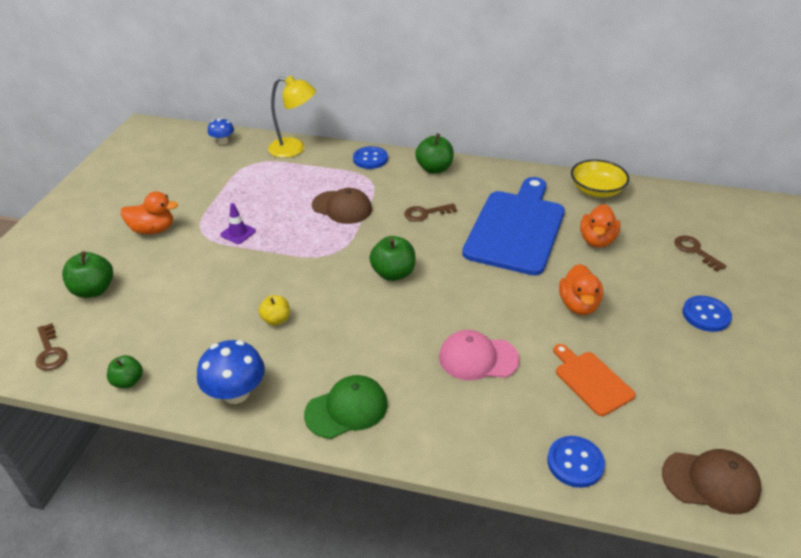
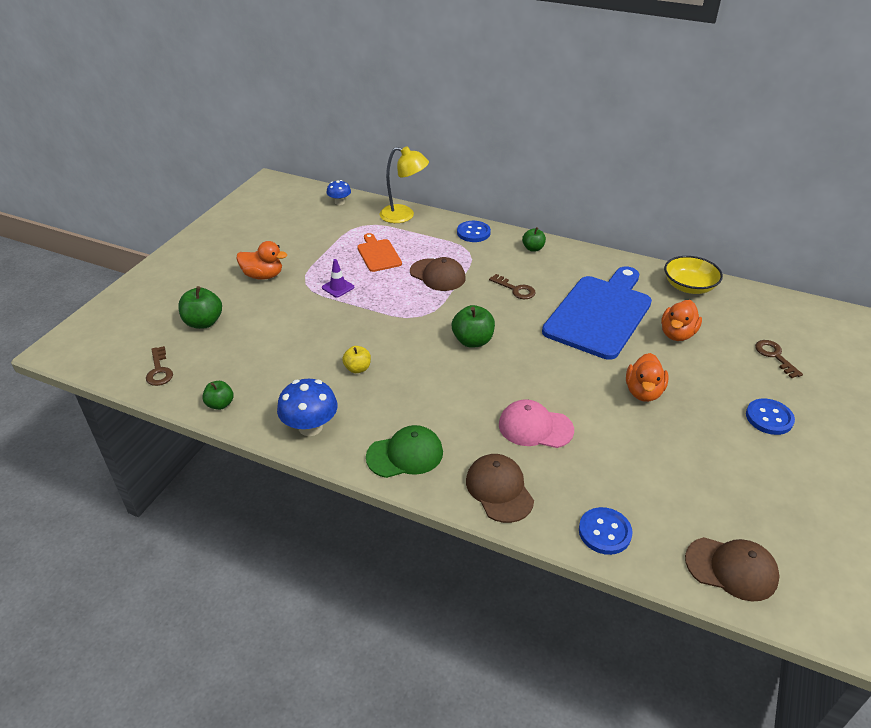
camera: 10 degrees right, 0 degrees up
brown key [404,203,457,222] -> brown key turned 135 degrees counterclockwise [489,274,535,299]
green apple [415,133,454,174] -> green apple [522,227,546,251], size x0.63
orange cutting board [553,344,636,416] -> orange cutting board moved to [357,233,402,272]
none -> brown cap [466,454,534,523]

